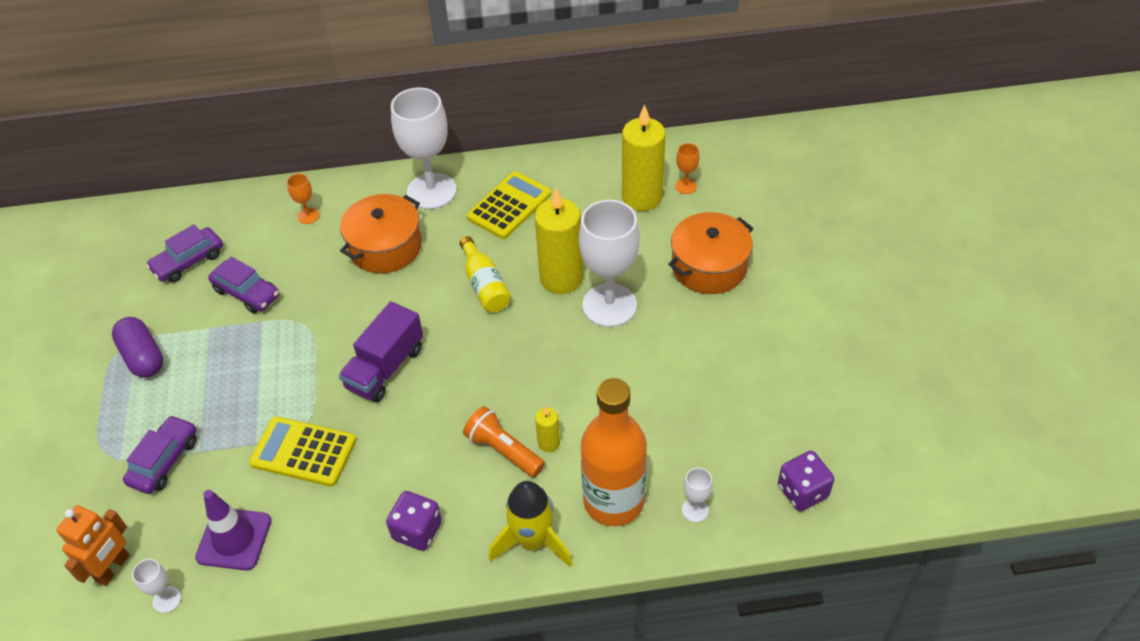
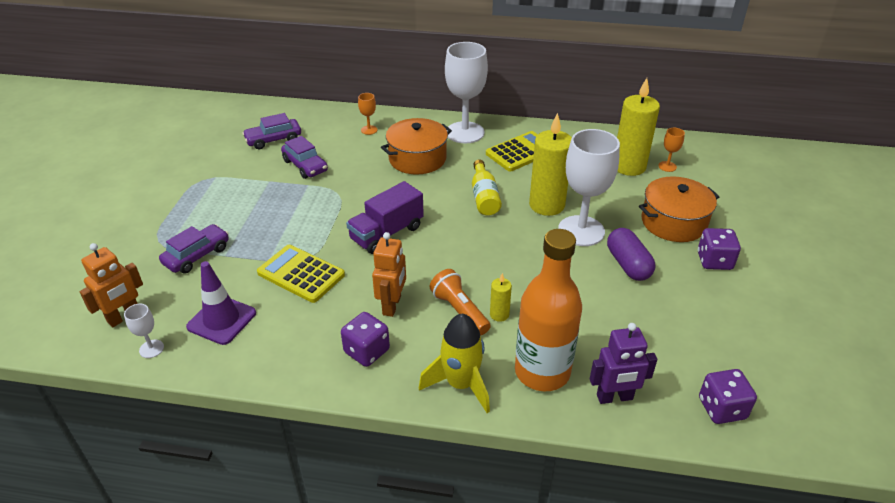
camera: 15 degrees right, 10 degrees down
purple capsule [112,317,163,378] -> purple capsule moved to [607,228,655,281]
white goblet [682,468,713,522] -> purple robot [590,323,657,404]
none -> orange robot [372,232,406,317]
none -> purple dice [698,228,741,270]

